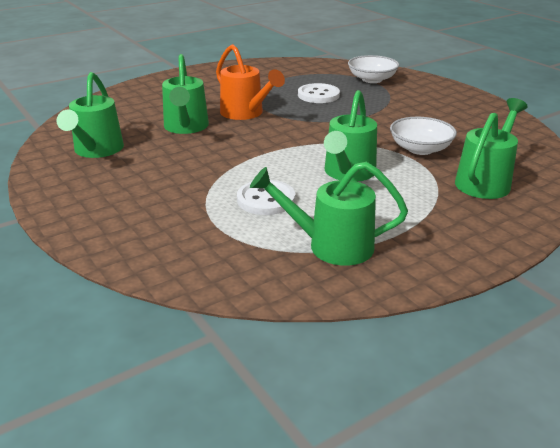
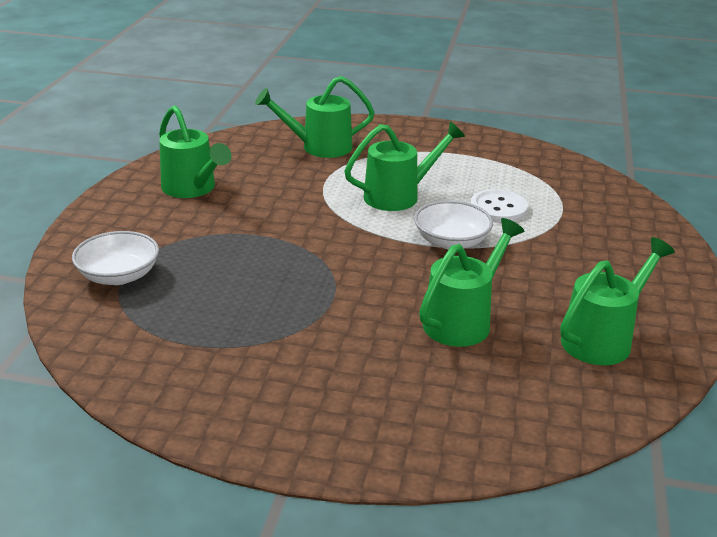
camera: 135 degrees left, 0 degrees up
orange watering can [216,44,285,120] -> none
green watering can [250,162,408,266] -> green watering can moved to [159,106,232,198]
white button [298,83,340,103] -> none
white bowl [390,117,457,155] -> white bowl moved to [414,201,493,250]

